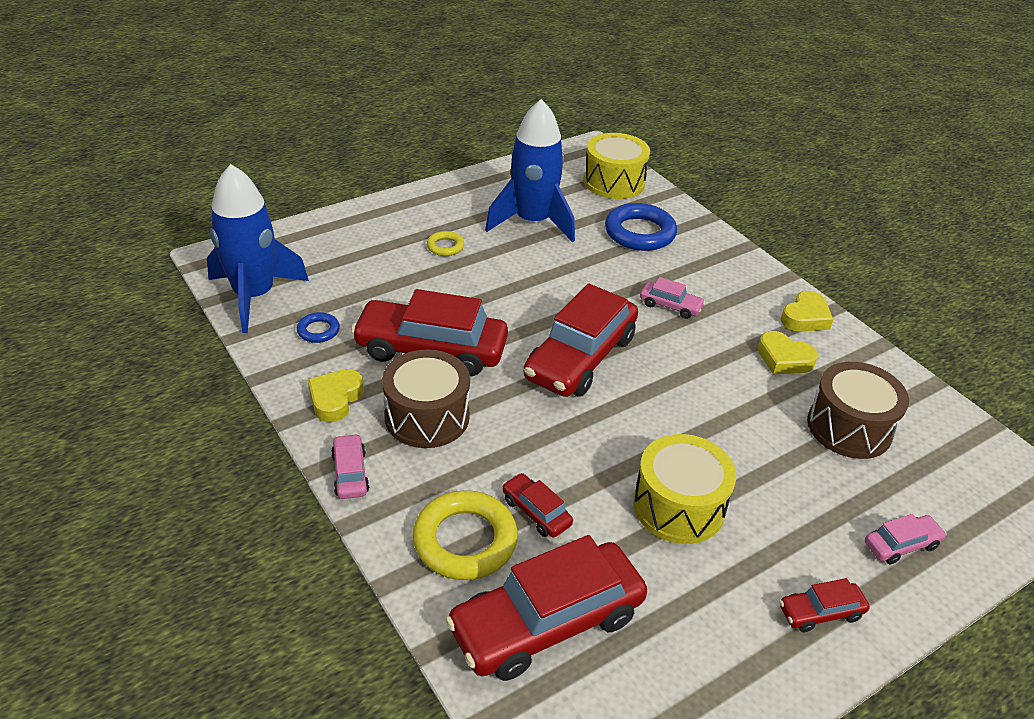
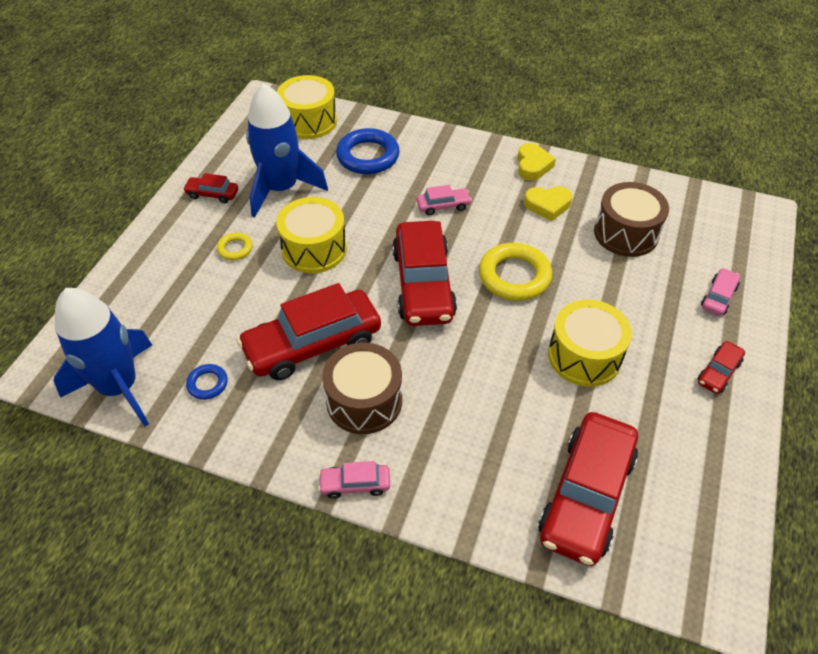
camera: 35 degrees left, 10 degrees up
yellow heart [308,369,364,422] -> none
pink car [331,434,369,499] -> pink car turned 45 degrees counterclockwise [318,461,390,499]
yellow ring [412,490,518,580] -> yellow ring moved to [479,243,552,301]
red car [502,473,573,538] -> red car moved to [183,173,238,203]
none -> yellow drum [276,197,347,273]

